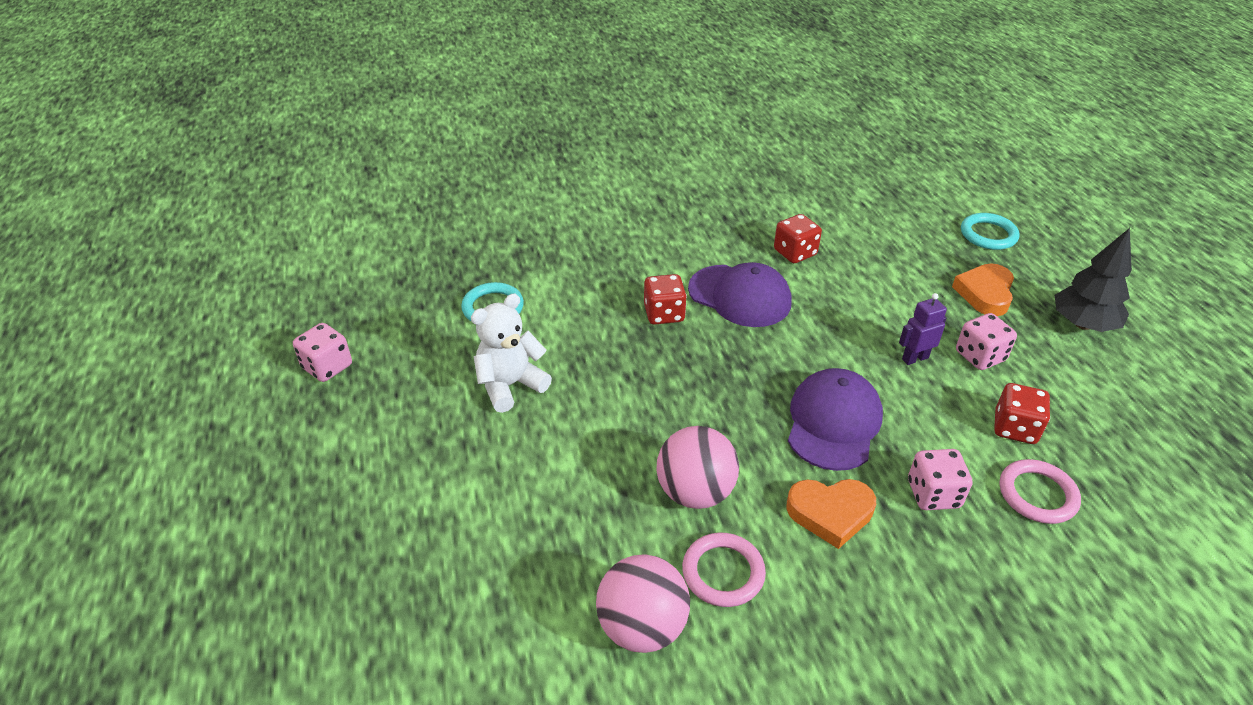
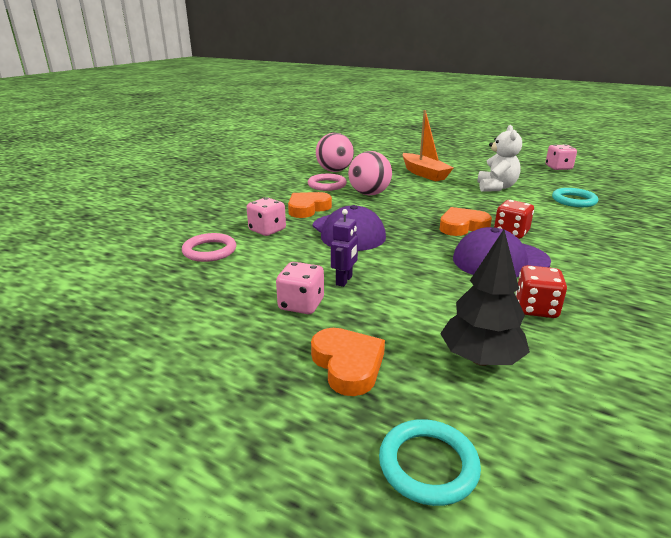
camera: 135 degrees right, 15 degrees down
red dice [994,383,1050,444] -> none
black tree [1055,228,1132,332] -> black tree moved to [440,229,530,366]
none -> orange boat [402,110,453,181]
none -> orange heart [439,207,492,236]

